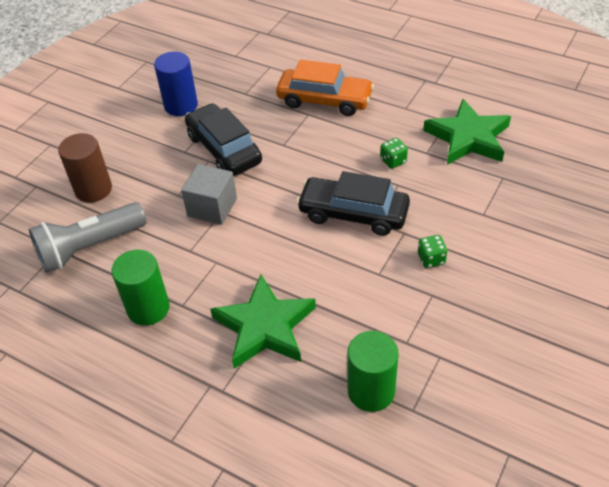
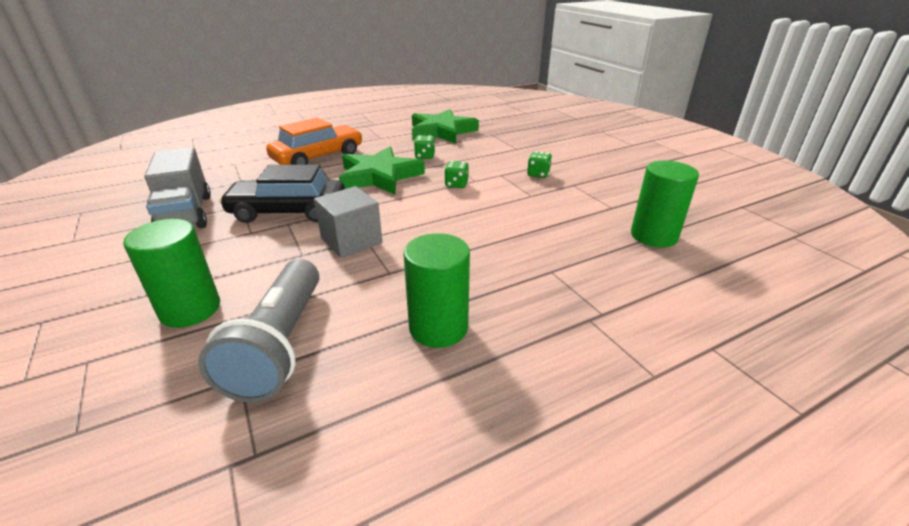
camera: 60 degrees left, 15 degrees down
brown cylinder [58,133,112,203] -> green cylinder [123,219,220,328]
blue cylinder [154,51,198,116] -> grey truck [144,147,211,228]
green star [210,275,316,369] -> green star moved to [339,147,425,194]
black car [296,171,410,236] -> green dice [444,161,469,188]

